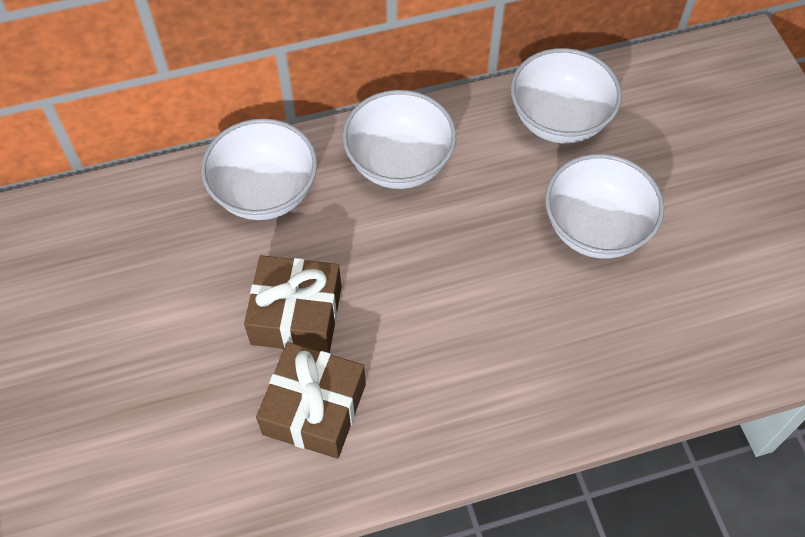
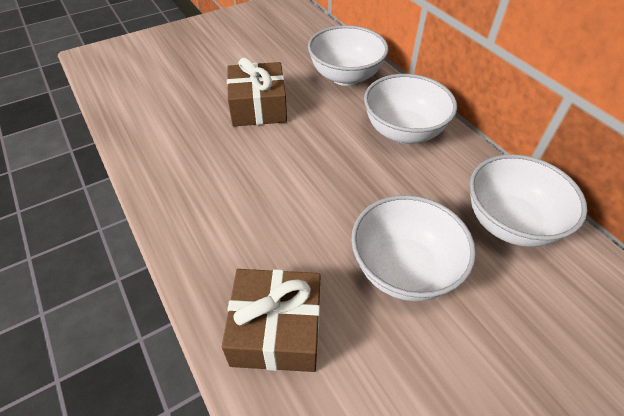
camera: 75 degrees right, 10 degrees down
brown gift [256,342,366,459] -> brown gift moved to [222,269,321,372]

